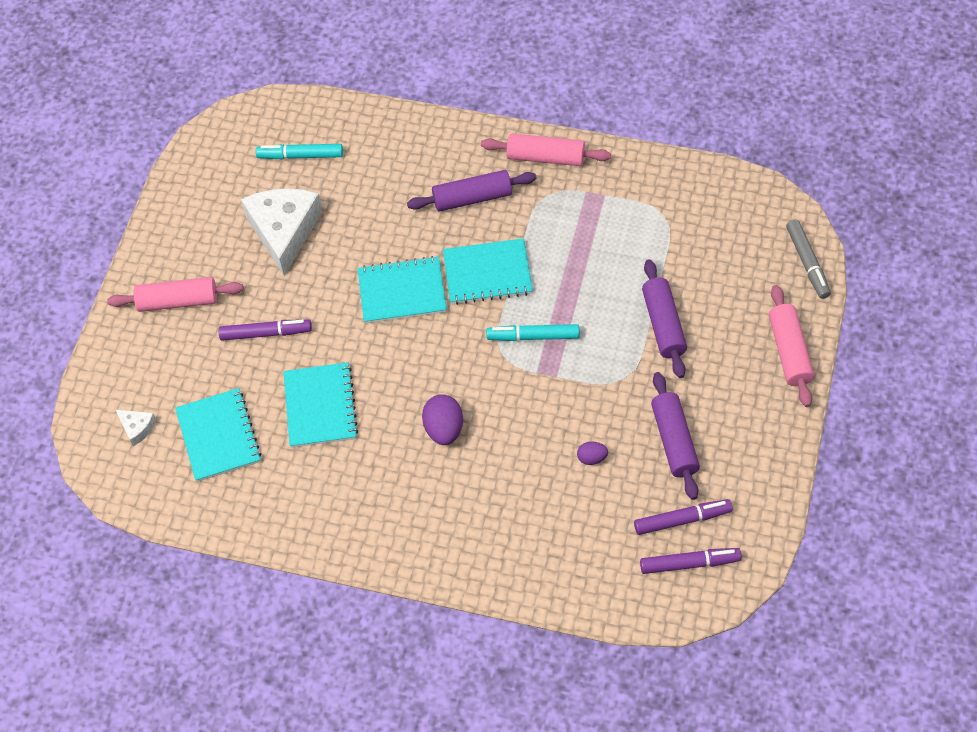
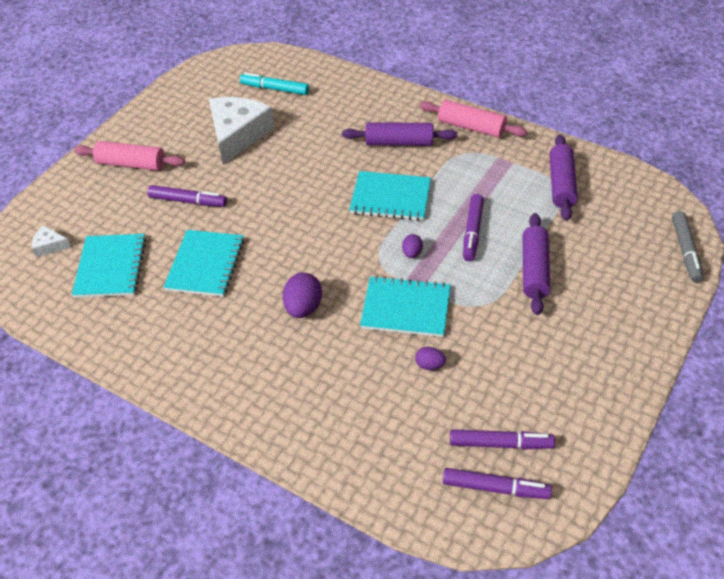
camera: 15 degrees right, 10 degrees down
white cheese [116,410,156,446] -> white cheese turned 135 degrees clockwise [32,225,71,257]
turquoise notebook [357,256,447,324] -> turquoise notebook moved to [360,276,451,337]
turquoise marker [486,324,580,341] -> purple egg [402,234,423,258]
purple rolling pin [651,372,700,500] -> purple rolling pin moved to [549,134,578,221]
pink rolling pin [769,285,814,407] -> none
none -> purple marker [463,194,484,261]

